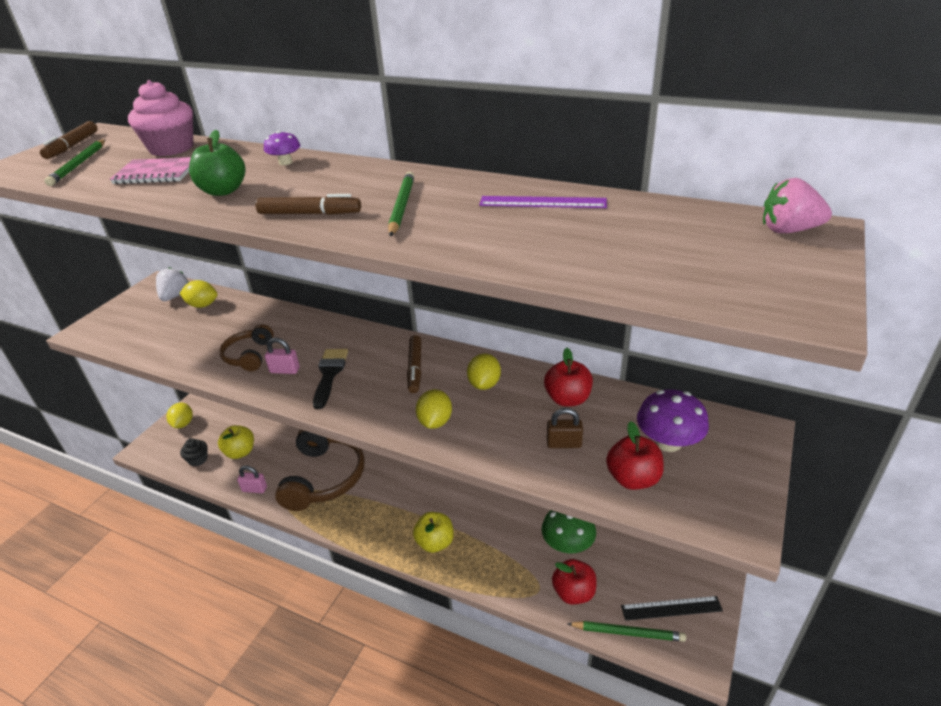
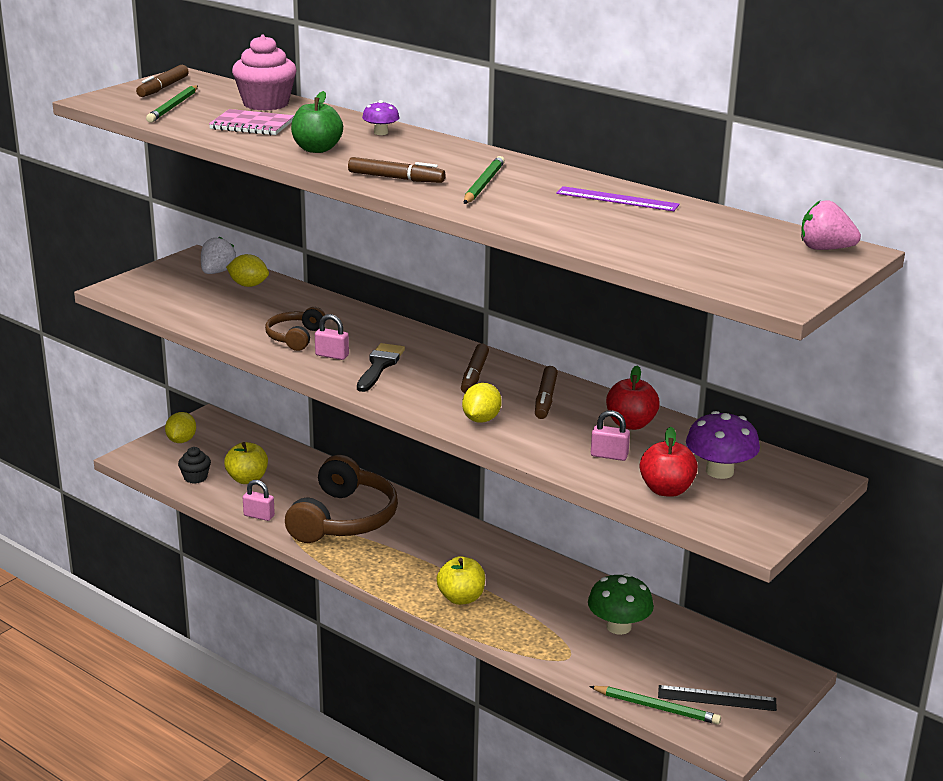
camera: 10 degrees right, 10 degrees down
yellow lemon [467,353,501,390] -> brown marker [535,366,558,419]
brown padlock [547,408,583,448] -> pink padlock [591,410,630,461]
red apple [552,559,596,605] -> none

